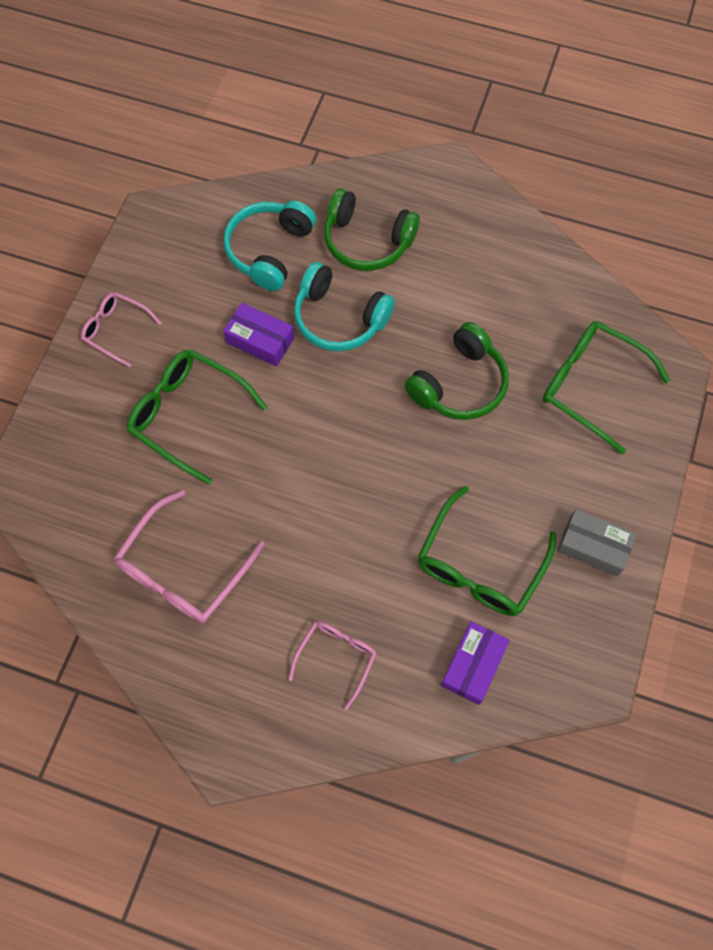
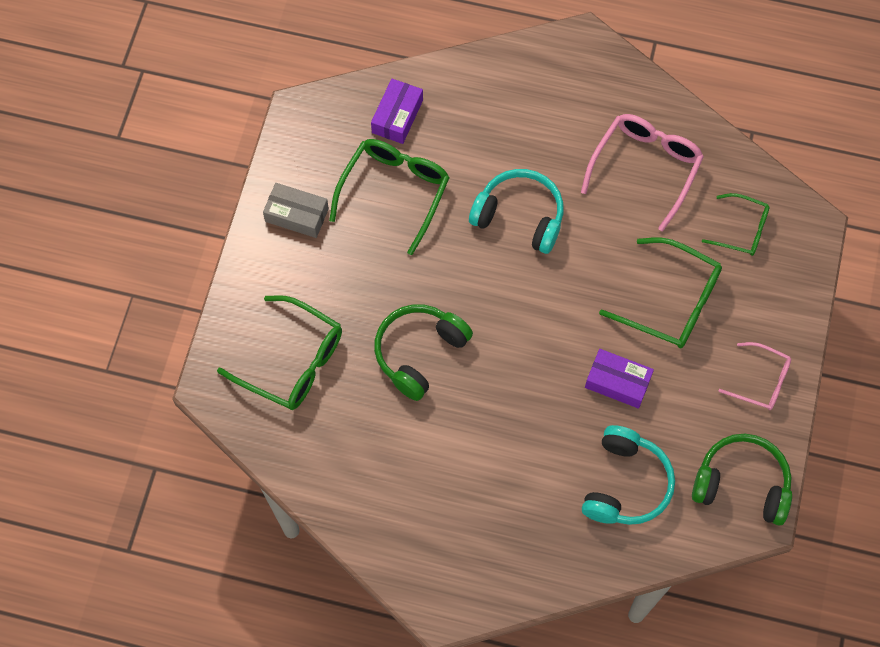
camera: 175 degrees right, 0 degrees up
pink glasses [288,621,377,710] -> none
turquoise headphones [294,262,395,351] -> turquoise headphones moved to [469,169,564,254]
green headphones [324,188,420,271] -> green headphones moved to [692,434,792,525]
none -> green glasses [702,193,770,256]

